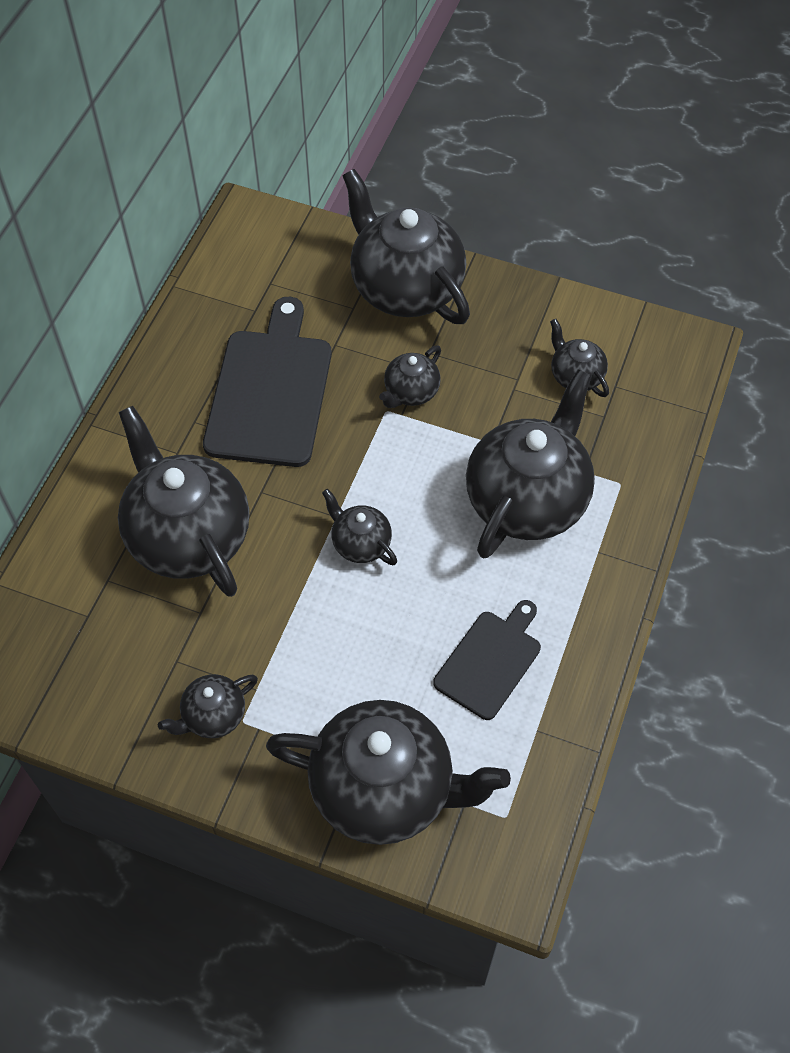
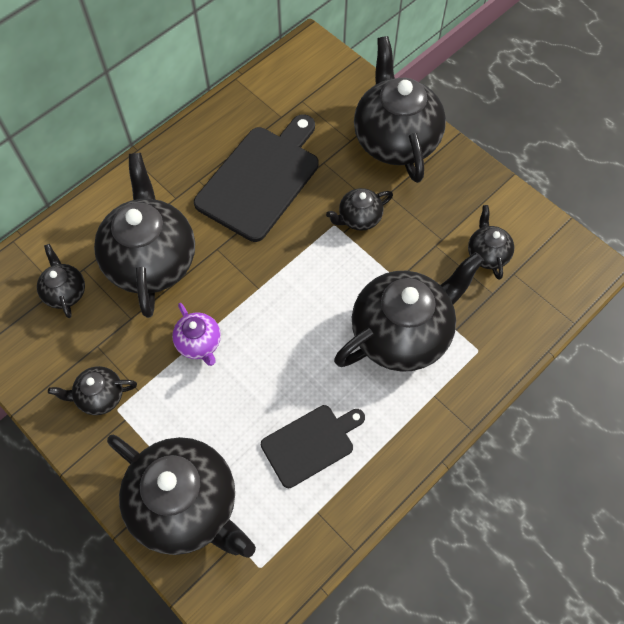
camera: 25 degrees right, 5 degrees up
black teapot [322,489,397,565] -> black teapot moved to [37,244,85,318]
none -> purple teapot [172,303,221,366]

